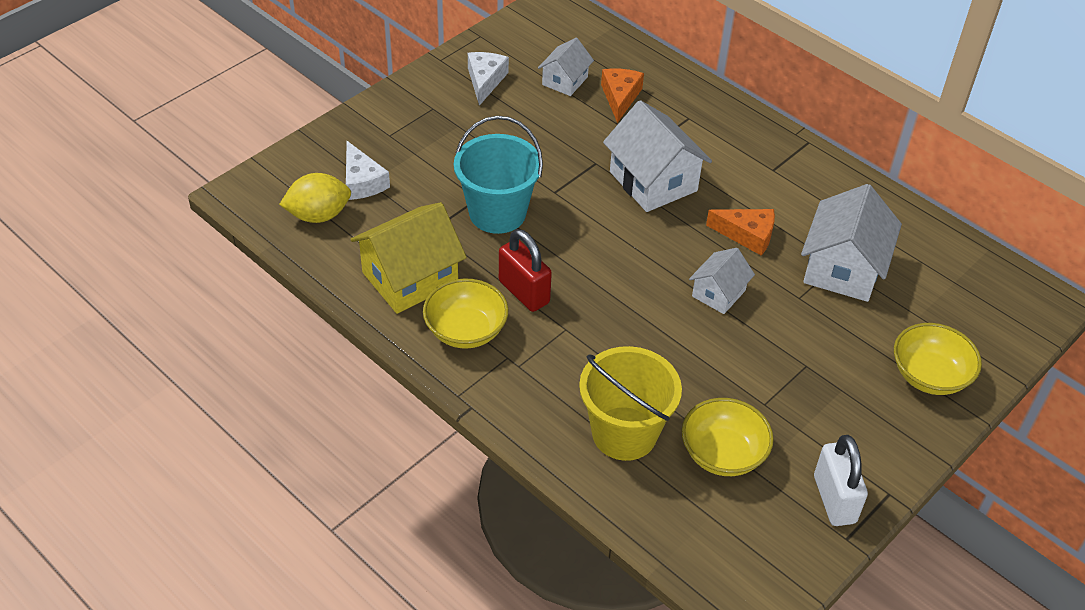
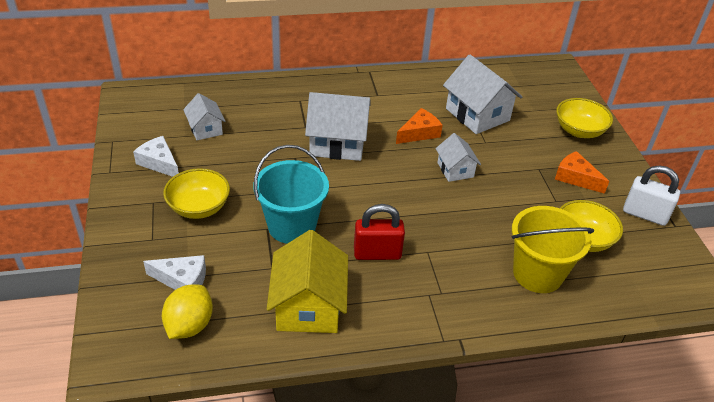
camera: 55 degrees left, 5 degrees down
yellow bowl [423,278,509,349] -> yellow bowl moved to [163,168,230,219]
orange cheese [601,69,644,123] -> orange cheese moved to [555,151,609,194]

